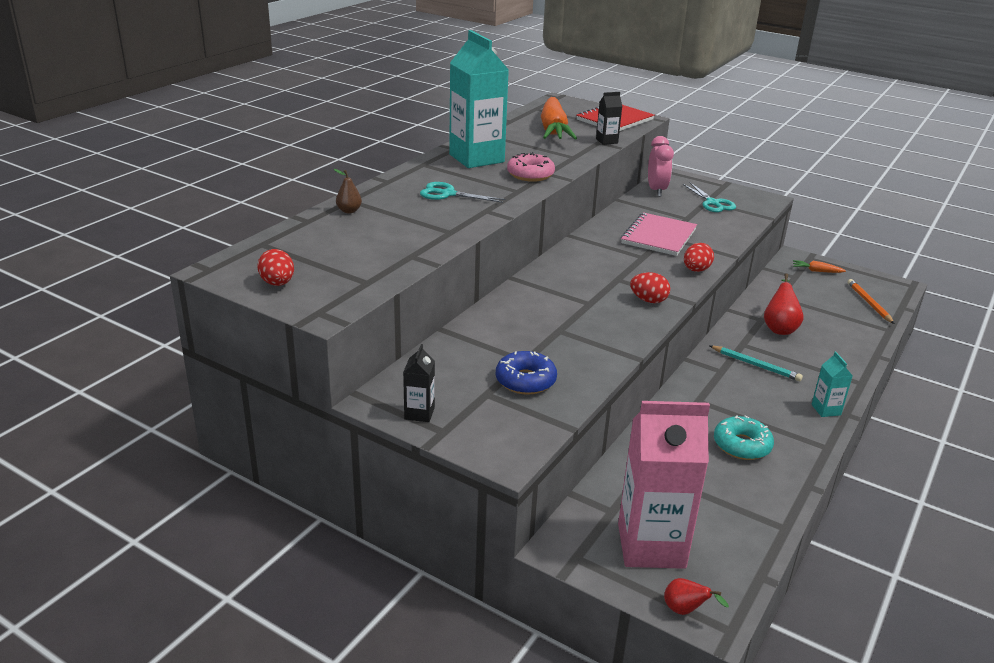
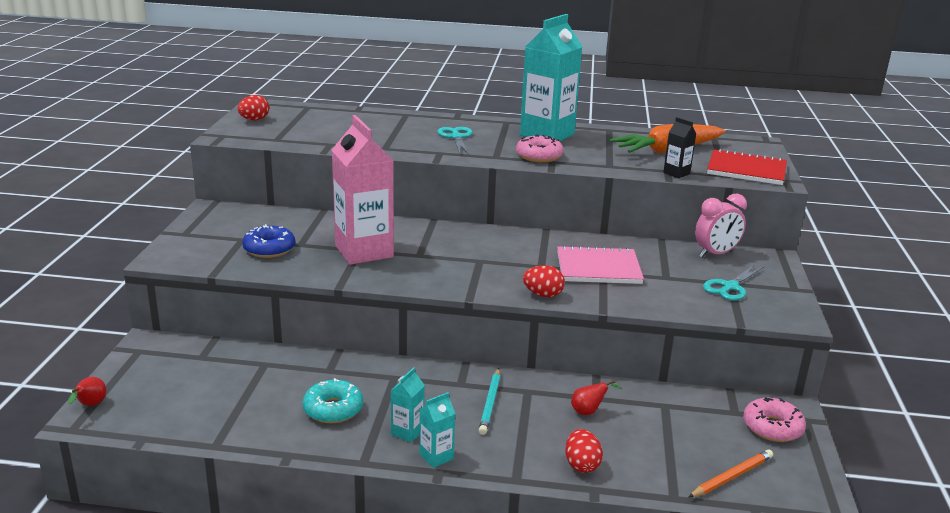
camera: 65 degrees right, 5 degrees down
brown pear [334,169,362,213] -> none
black carton [403,344,435,422] -> none
pink carton [618,401,710,569] -> pink carton moved to [332,115,394,265]
red egg [630,272,670,303] -> red egg moved to [565,429,603,473]
red pear [764,274,803,335] -> red pear [571,380,622,415], size x0.62
orange carrot [793,260,846,273] -> pink donut [743,397,806,442]
none -> turquoise carton [391,367,425,442]

